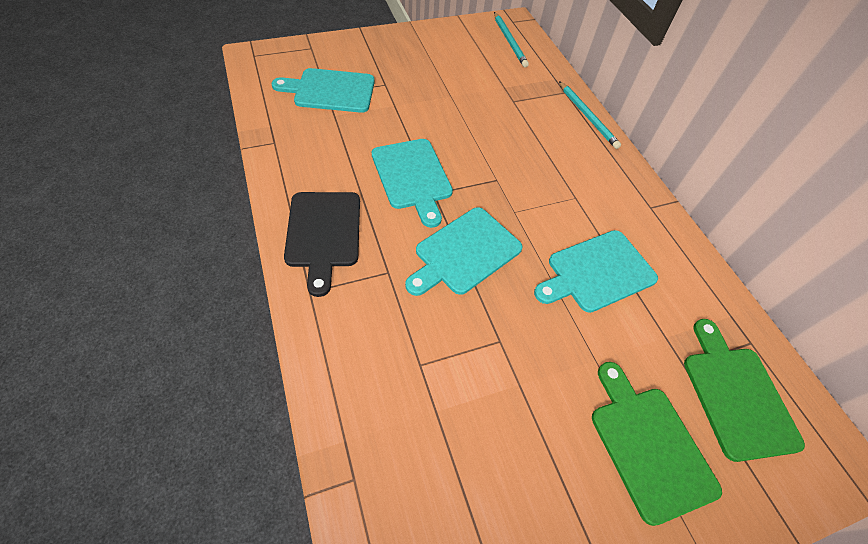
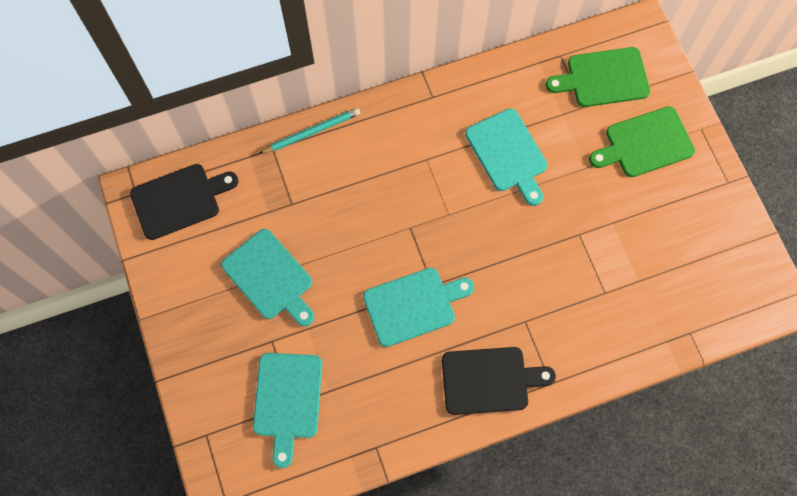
camera: 85 degrees left, 15 degrees up
turquoise cutting board [405,207,523,296] -> turquoise cutting board moved to [221,229,314,326]
turquoise pencil [494,12,529,67] -> black cutting board [130,164,239,240]

